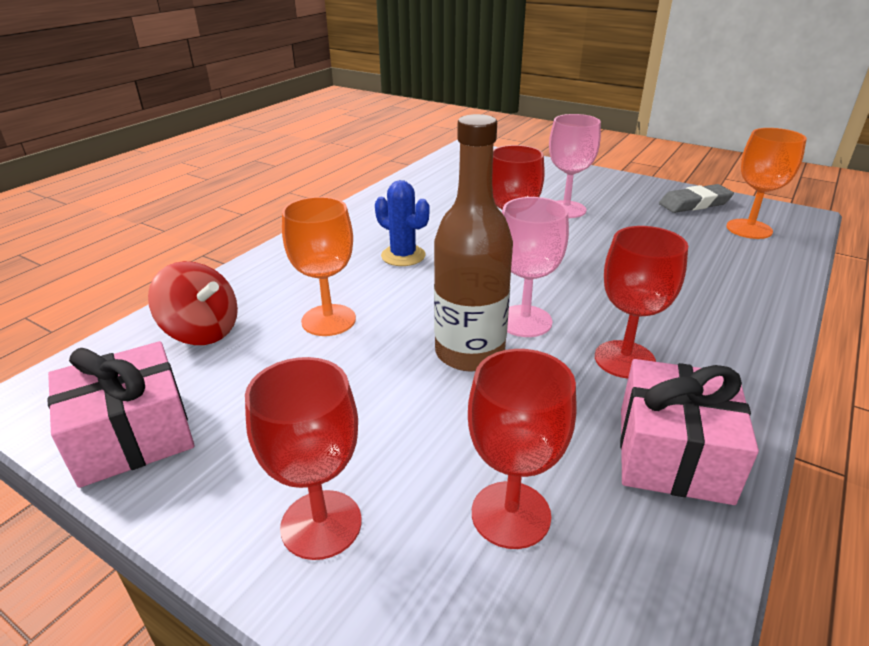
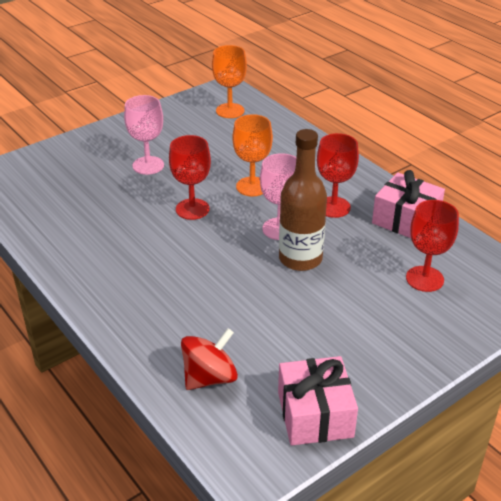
camera: 70 degrees left, 5 degrees up
red goblet [245,357,362,560] -> none
orange goblet [282,197,356,336] -> orange goblet moved to [232,114,273,196]
blue cactus [375,180,429,266] -> none
grey eraser [659,184,734,213] -> none

